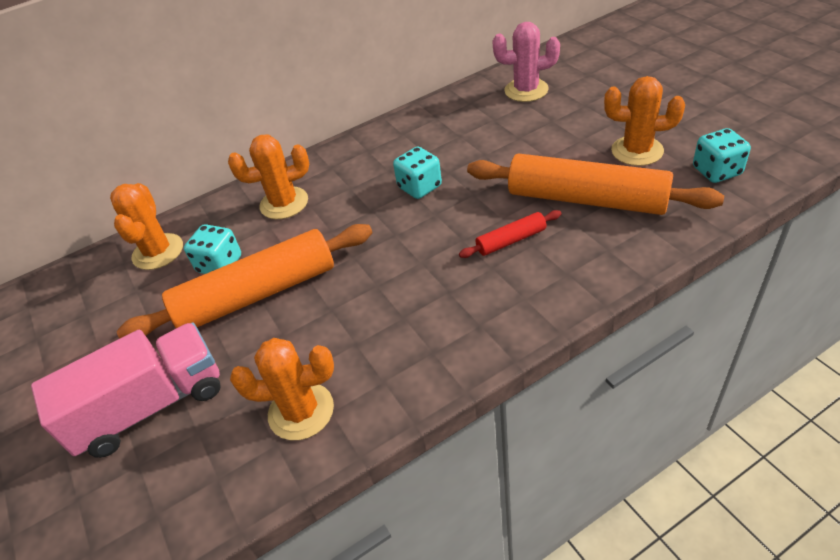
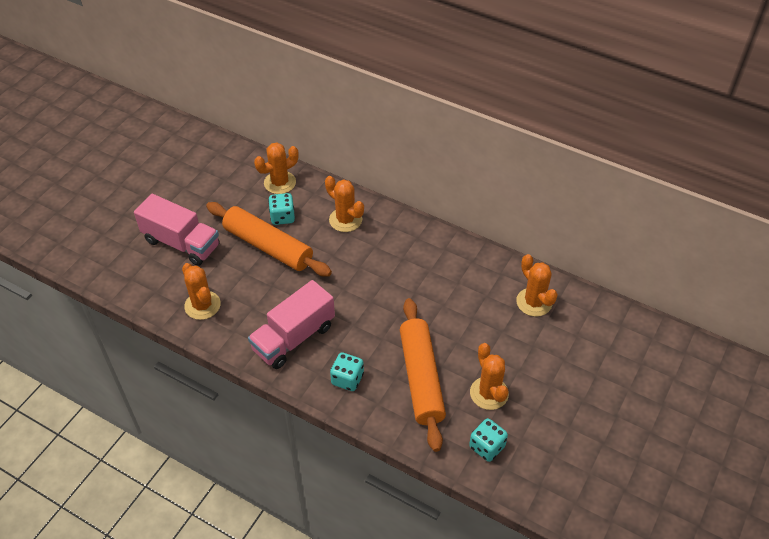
camera: 55 degrees right, 5 degrees up
turquoise dice [393,146,442,199] -> turquoise dice moved to [330,352,364,391]
red rolling pin [459,210,562,258] -> none
pink cactus [492,22,560,102] -> orange cactus [516,254,558,317]
none -> pink truck [248,280,335,369]

